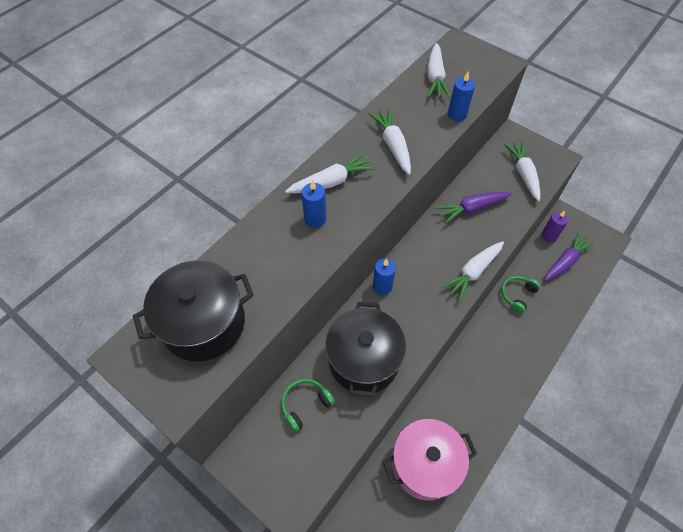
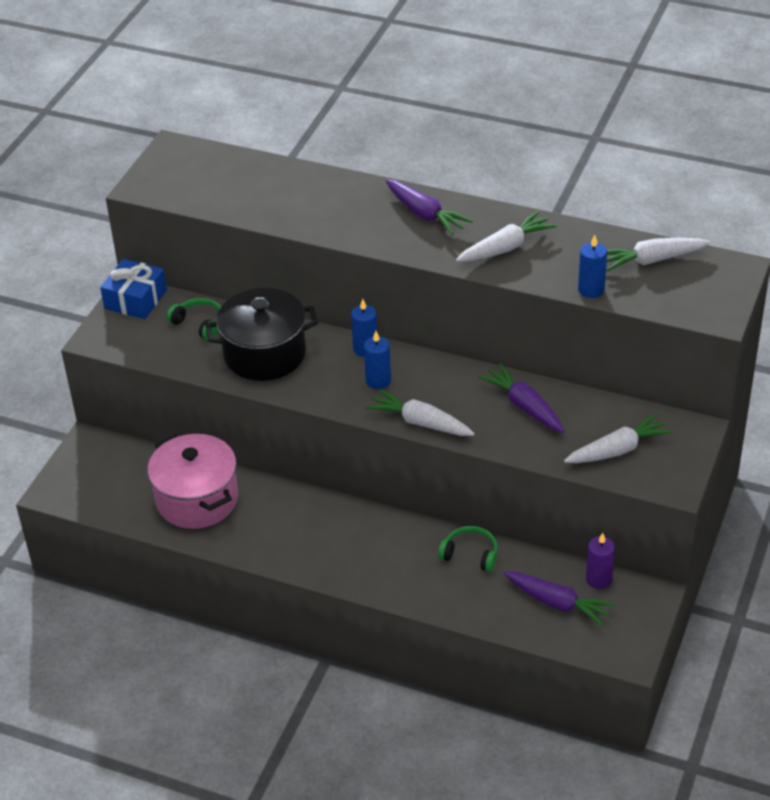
camera: 75 degrees right, 15 degrees down
black pot [133,260,254,361] -> none
white carrot [285,152,376,193] -> purple carrot [386,180,473,235]
blue candle [301,180,326,228] -> blue candle moved to [364,331,391,389]
none -> blue gift [100,259,167,319]

